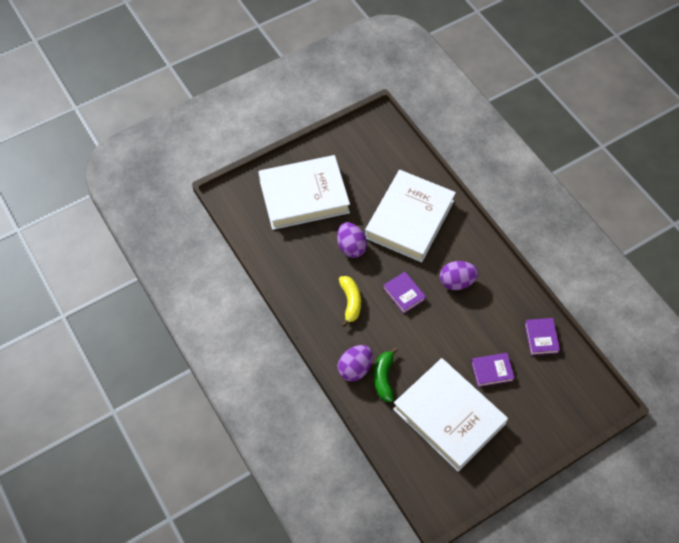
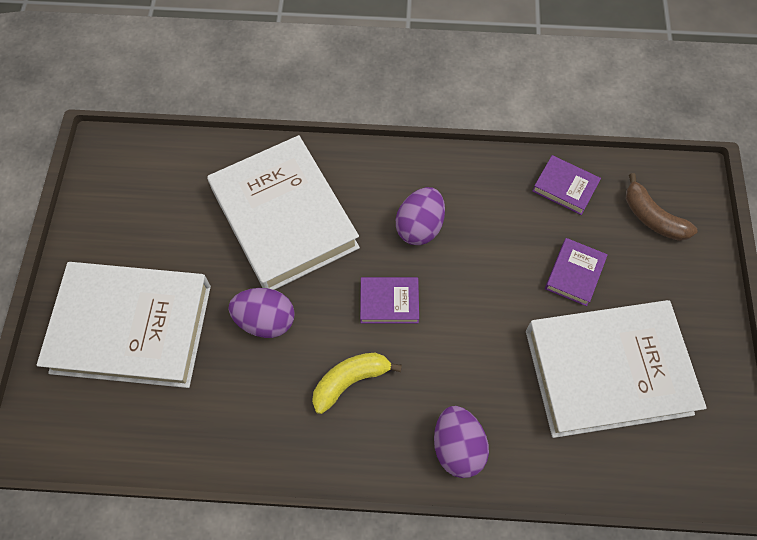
camera: 55 degrees left, 5 degrees up
white book [258,155,350,230] -> white book turned 75 degrees clockwise [37,262,211,388]
yellow banana [339,276,361,327] -> yellow banana turned 60 degrees counterclockwise [312,353,402,414]
green banana [374,347,398,402] -> none
none -> brown banana [626,173,698,241]

